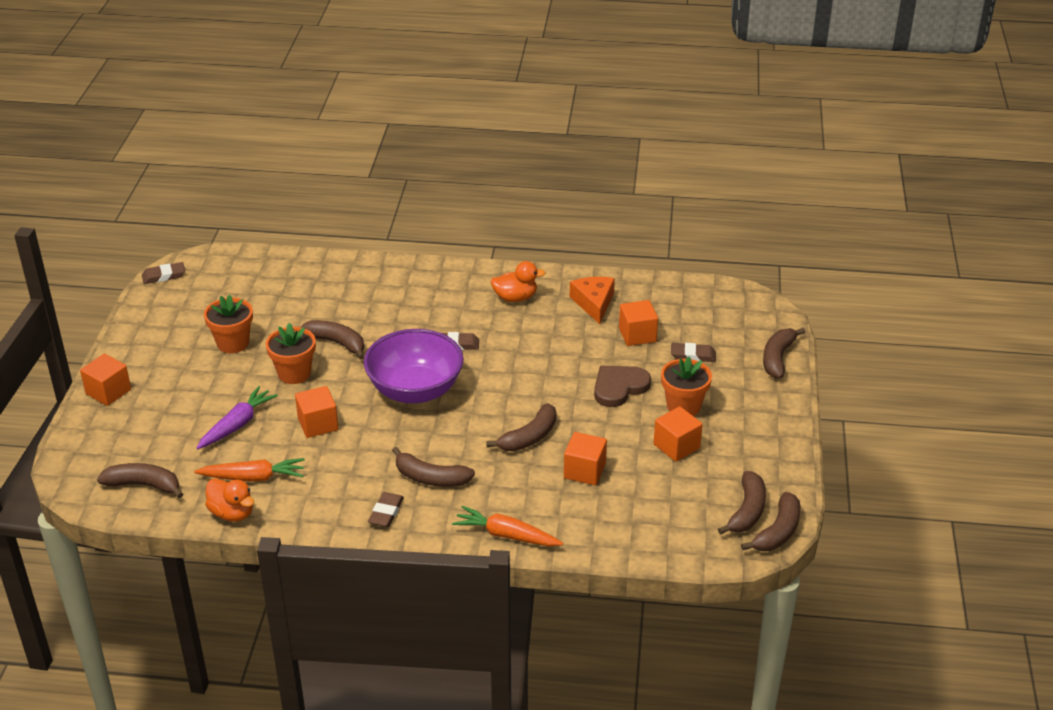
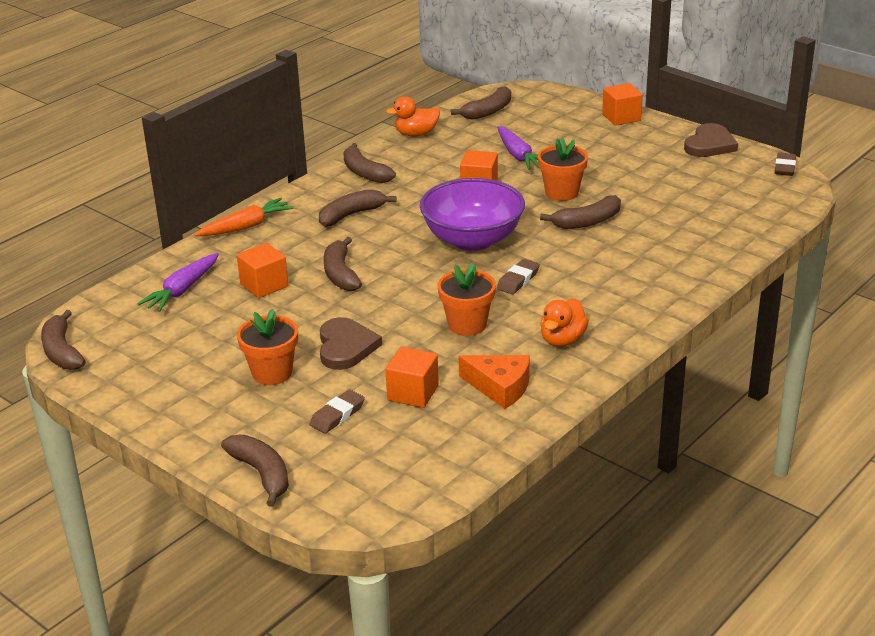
camera: 125 degrees right, 5 degrees down
orange carrot [194,458,305,482] -> none
orange flower pot [204,295,253,353] -> orange flower pot moved to [437,263,496,336]
brown eraser [368,492,404,527] -> none
orange cube [654,406,703,462] -> none
brown banana [718,471,766,535] -> brown banana moved to [343,143,396,183]
none -> purple carrot [137,253,219,312]
none -> brown heart [684,123,738,157]

